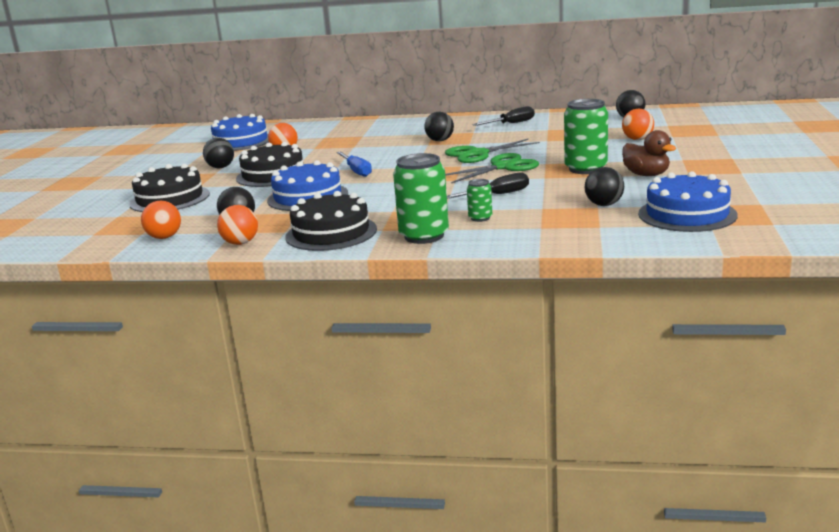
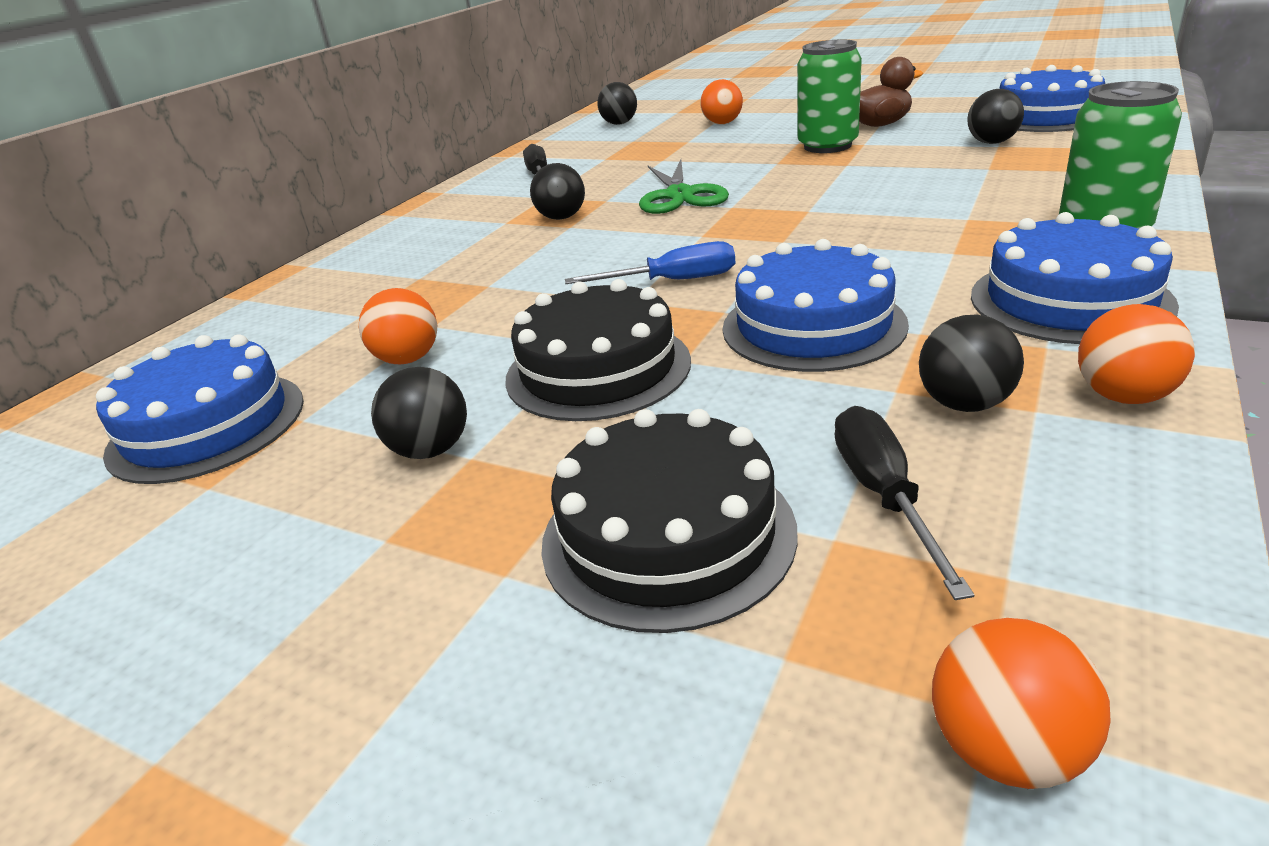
camera: 70 degrees left, 10 degrees up
orange ball [141,201,181,239] -> orange ball moved to [932,618,1111,789]
black cake [285,191,377,251] -> blue cake [971,212,1179,344]
green scissors [445,153,539,183] -> none
black screwdriver [447,172,529,199] -> black screwdriver moved to [834,406,974,600]
green can [467,179,492,222] -> none

